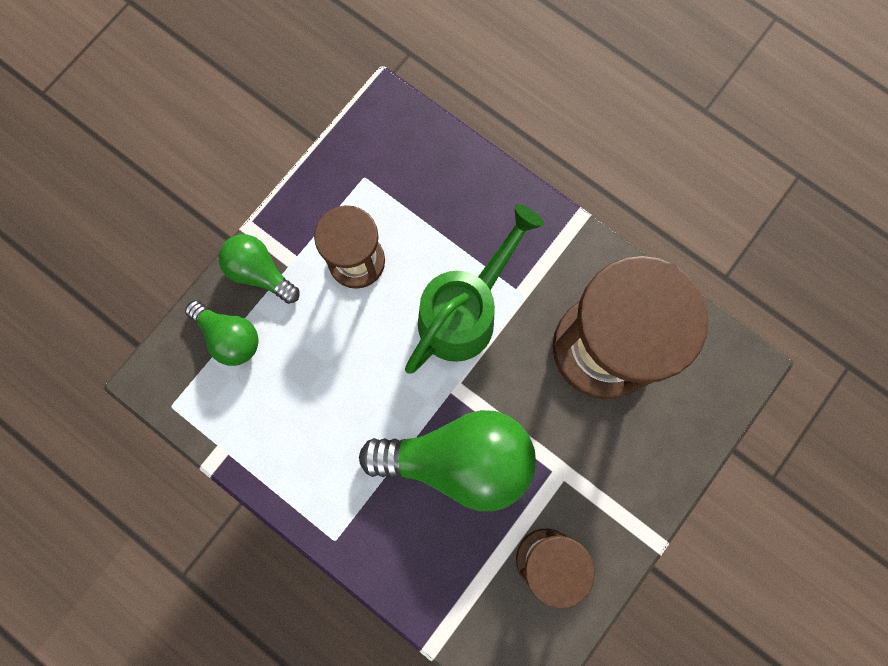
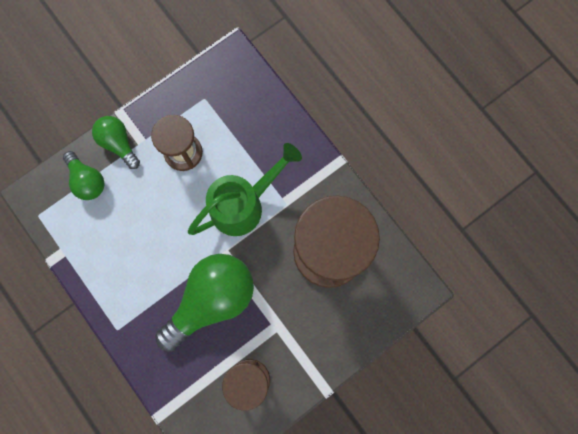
camera: 15 degrees right, 0 degrees up
green light bulb [359,410,536,511] -> green light bulb turned 60 degrees counterclockwise [155,254,254,352]

